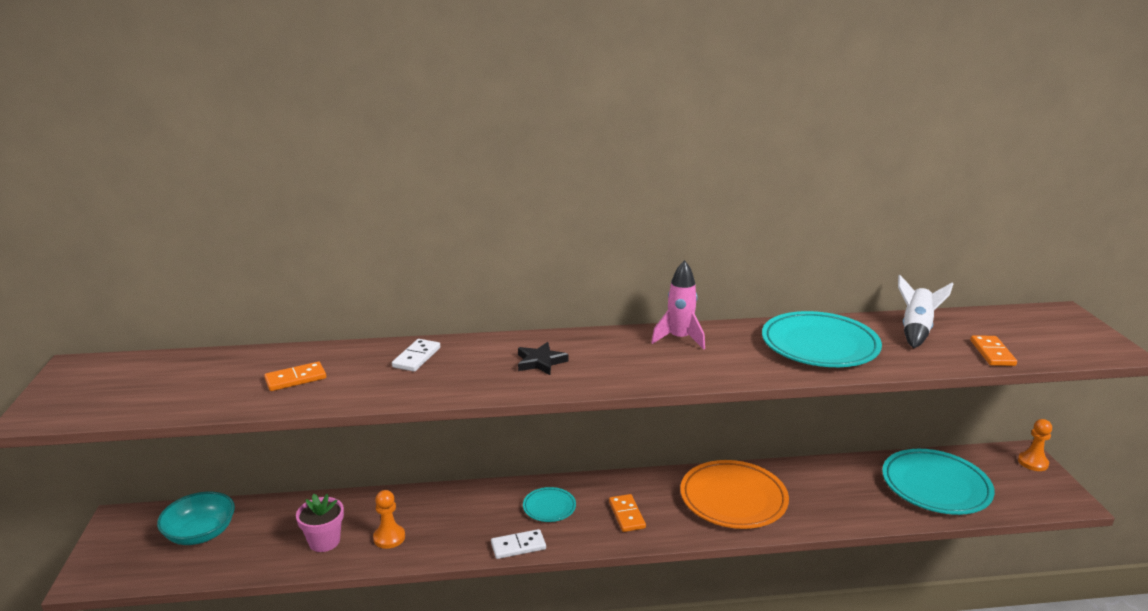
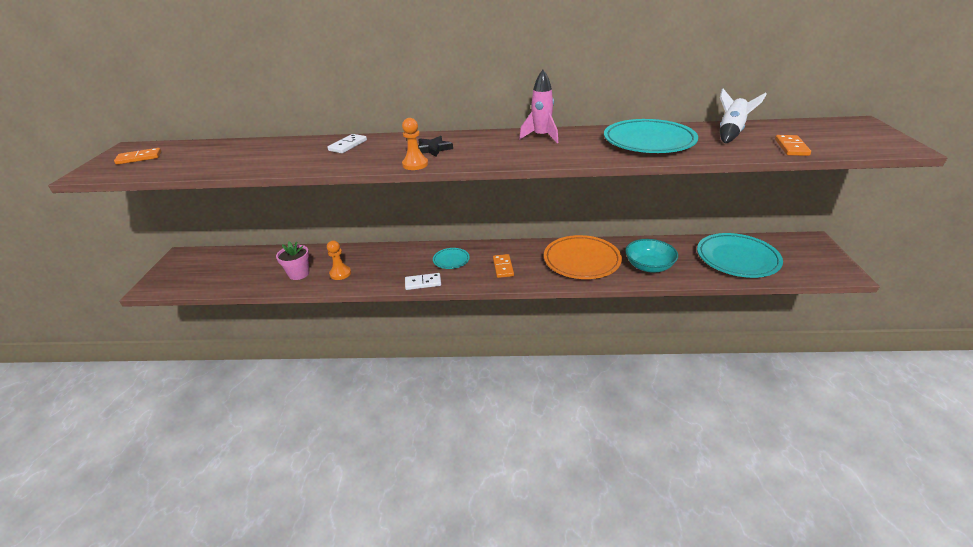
camera: 10 degrees right, 10 degrees up
turquoise bowl [157,492,235,545] -> turquoise bowl moved to [625,239,678,273]
orange domino [264,362,326,391] -> orange domino moved to [114,148,161,165]
orange pawn [1018,419,1052,471] -> orange pawn moved to [402,118,428,170]

